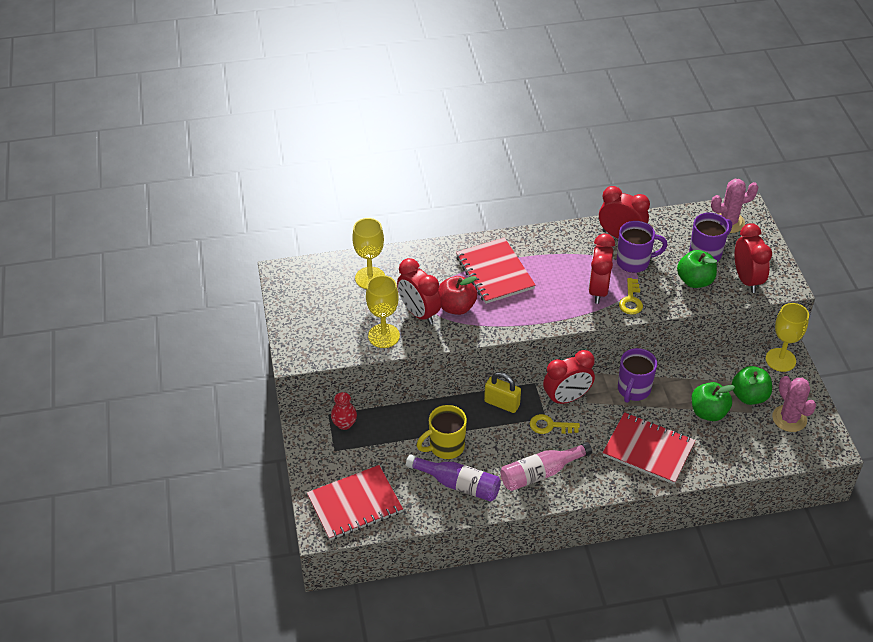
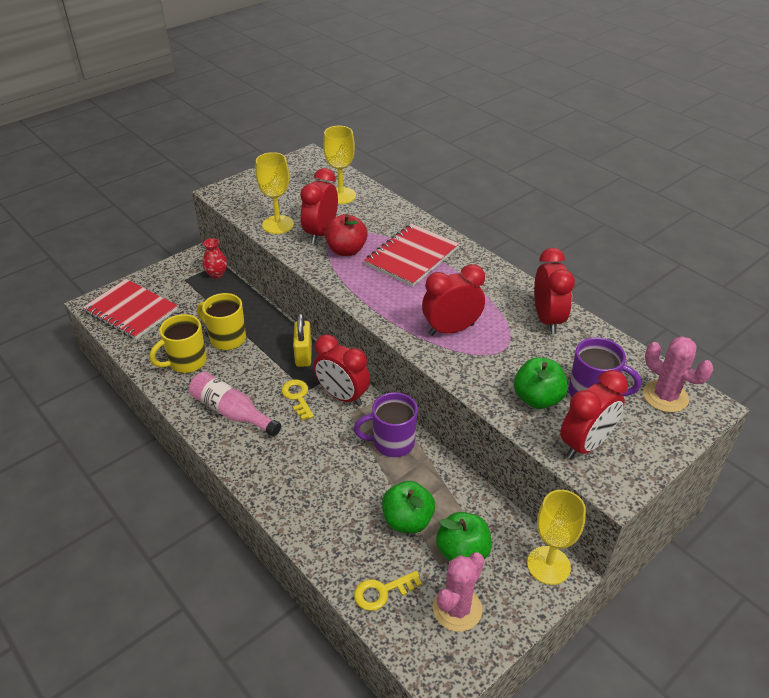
camera: 60 degrees right, 5 degrees down
purple bottle [406,454,501,502] -> yellow mug [150,314,207,373]
red notebook [603,412,696,484] -> none
purple mug [617,221,668,273] -> none
yellow key [619,278,643,315] -> yellow key moved to [354,571,422,611]

